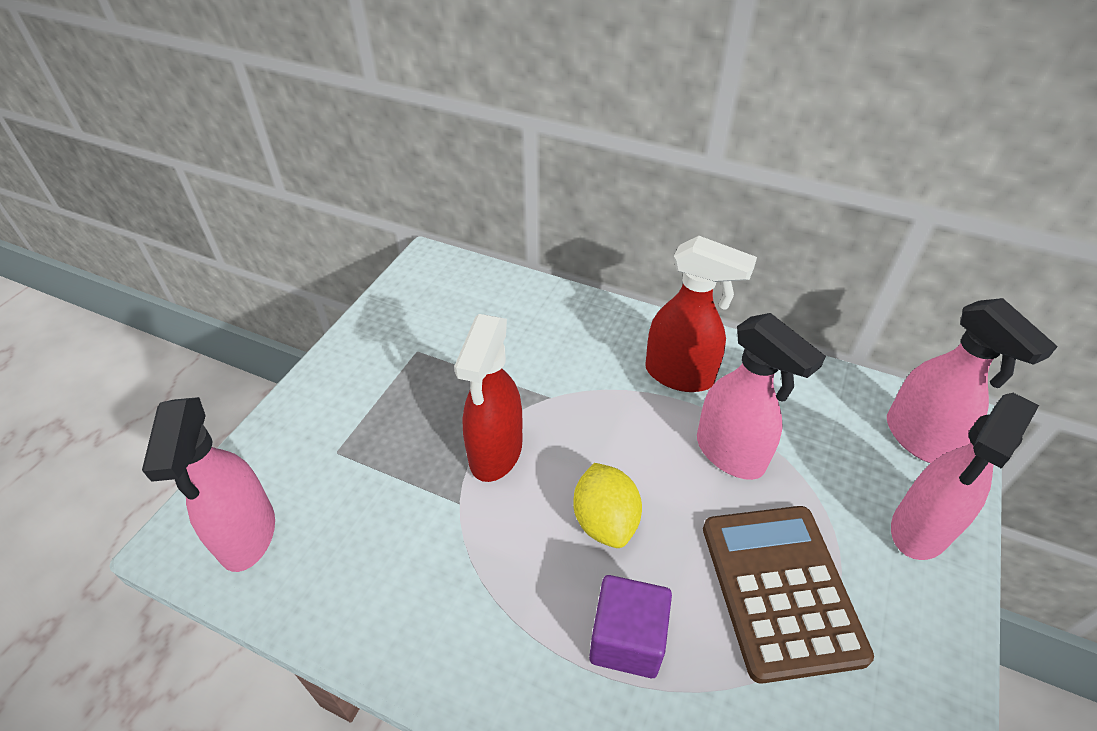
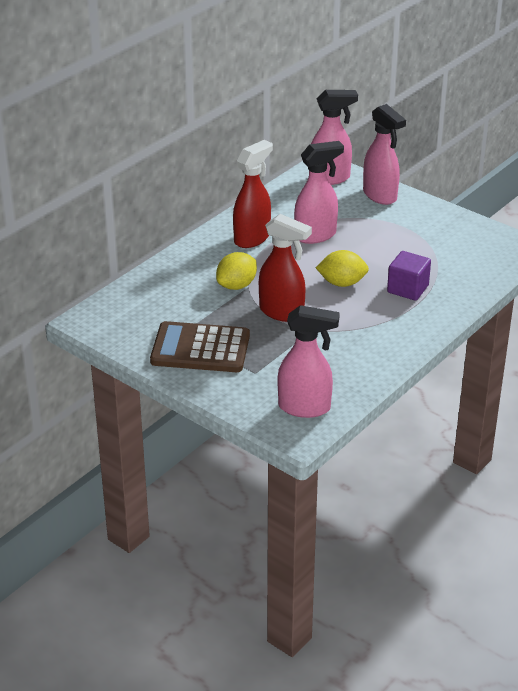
camera: 75 degrees left, 10 degrees down
brown calculator [703,506,874,684] -> brown calculator moved to [150,321,250,372]
none -> yellow lemon [216,252,257,290]

